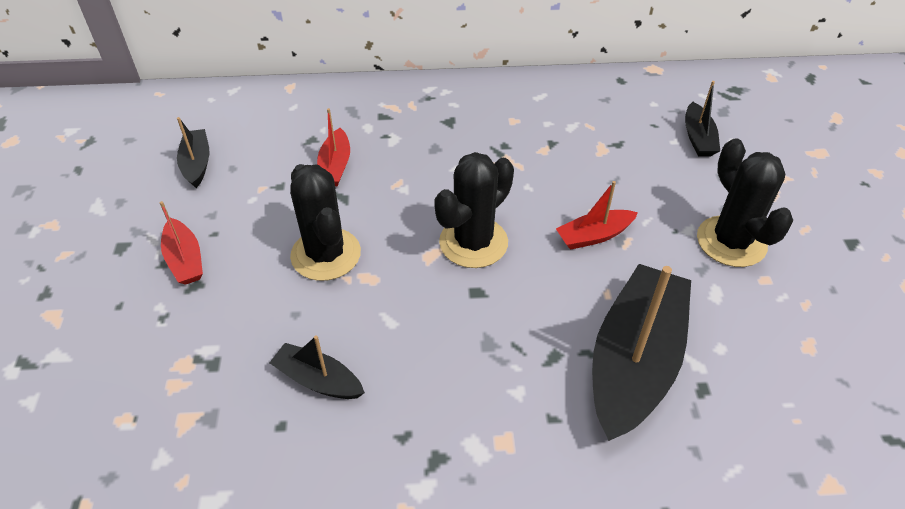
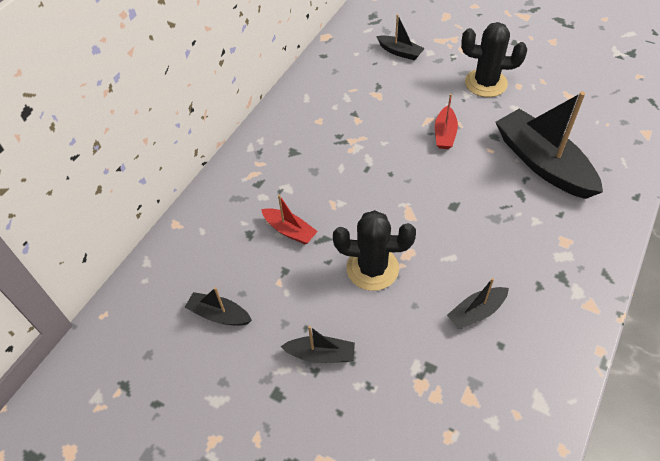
camera: 55 degrees left, 5 degrees up
red boat [160,201,203,285] -> black boat [281,326,355,363]
black cactus [434,152,514,268] -> none

